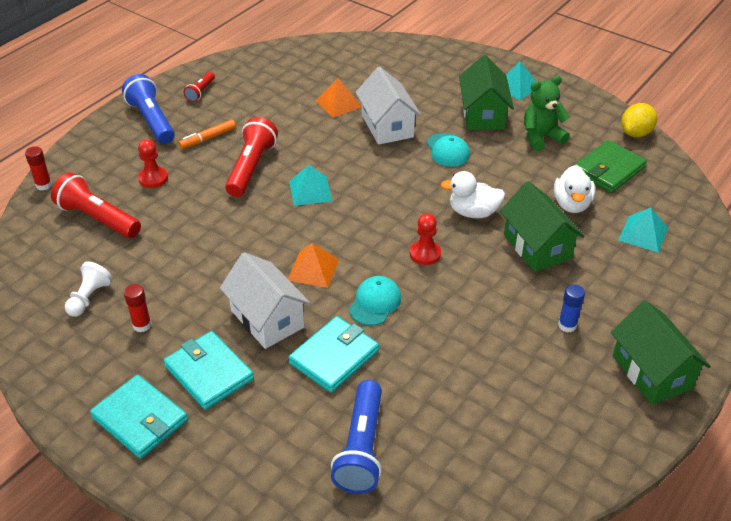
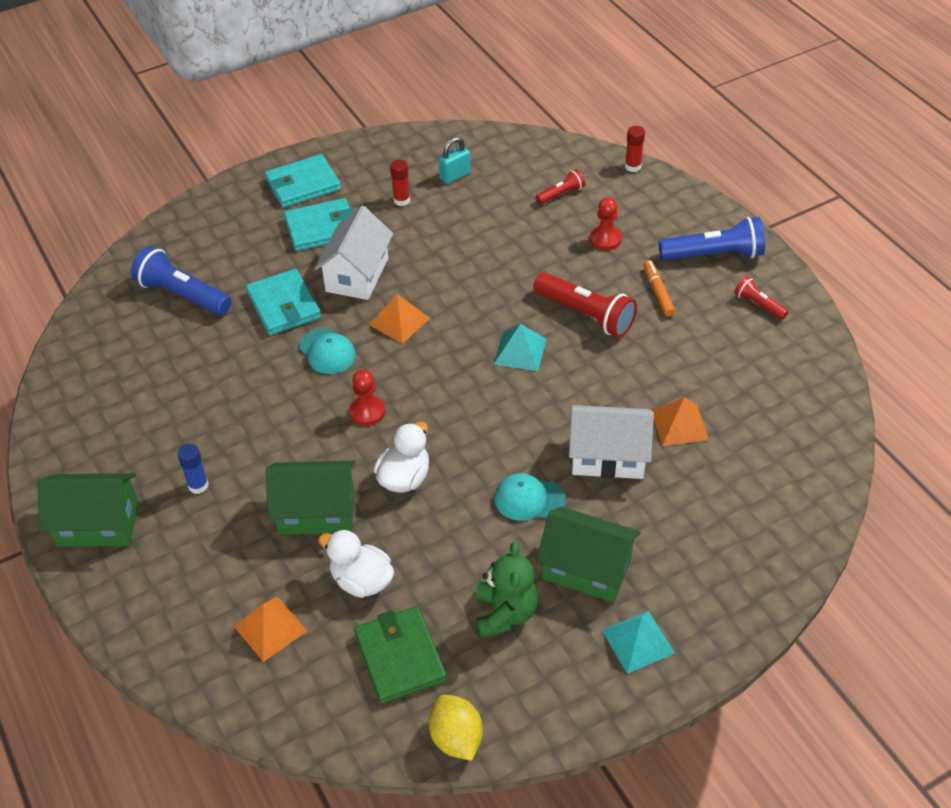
camera: 115 degrees right, 5 degrees up
red flashlight [51,172,141,238] -> red flashlight [536,169,585,204], size x0.53
white pawn [65,261,113,317] -> turquoise padlock [438,137,470,184]
white house [220,252,311,349] -> white house turned 60 degrees counterclockwise [314,206,393,300]
turquoise pyramid [619,208,668,253] -> orange pyramid [234,596,307,662]

